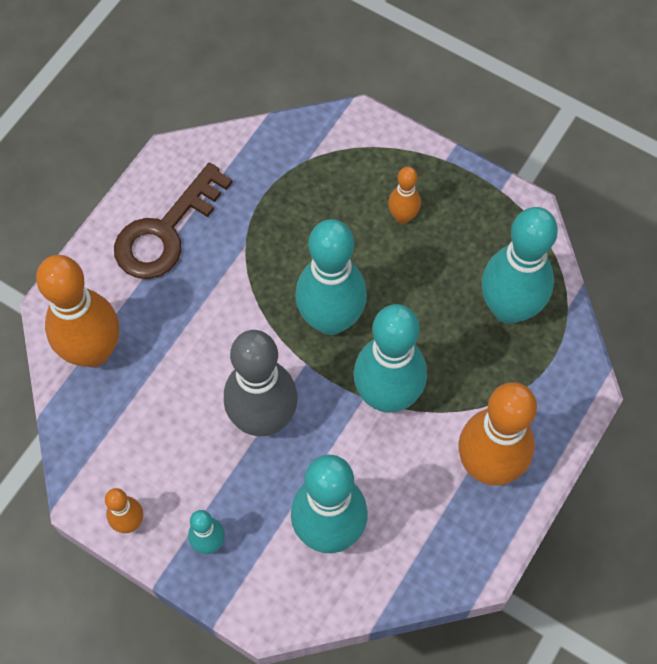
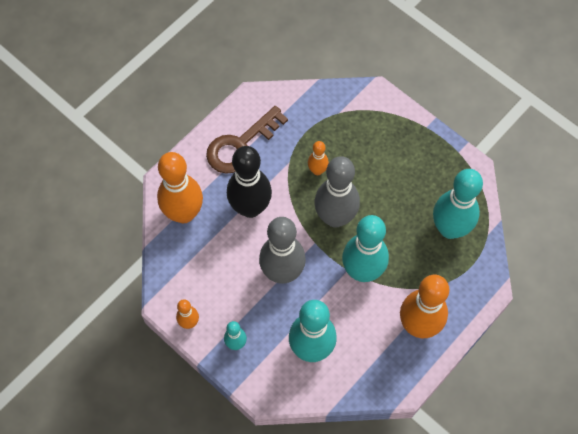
camera: 10 degrees right, 0 degrees up
turquoise bowling pin [295,219,367,335] -> grey bowling pin [314,156,360,227]
orange bowling pin [388,167,421,224] -> orange bowling pin moved to [308,141,329,175]
none -> black bowling pin [227,146,272,218]

